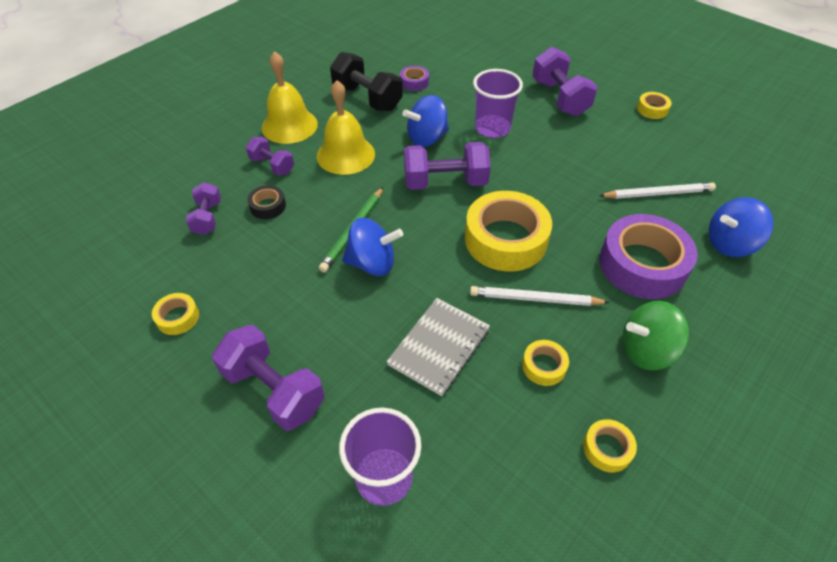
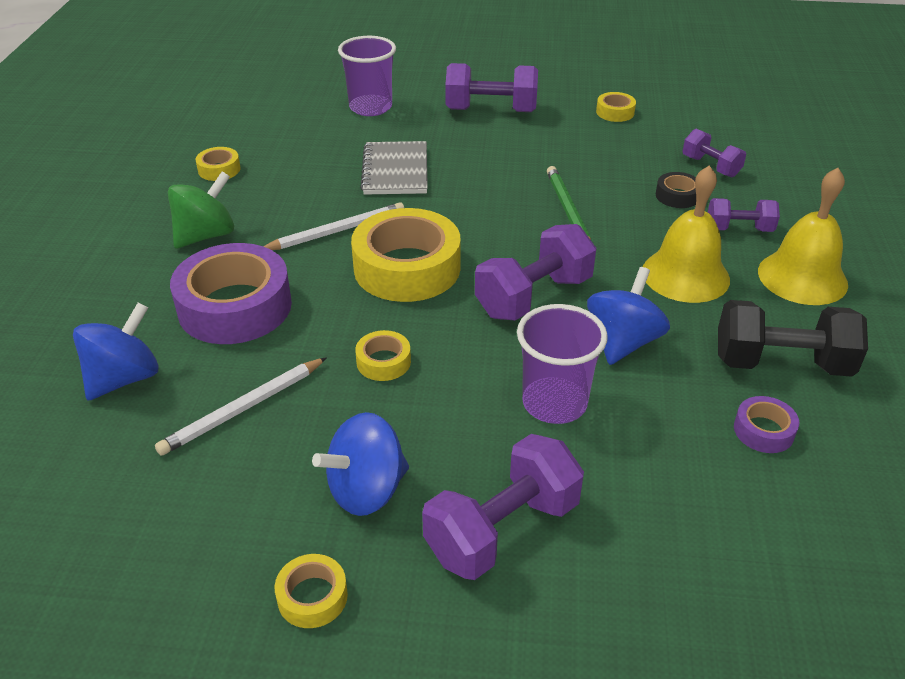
camera: 145 degrees right, 10 degrees down
blue spinning top [342,218,403,276] -> blue spinning top moved to [312,412,409,516]
yellow tape [522,340,569,386] -> yellow tape moved to [355,330,411,381]
purple dumbbell [532,47,597,116] -> purple dumbbell turned 75 degrees counterclockwise [422,434,584,580]

